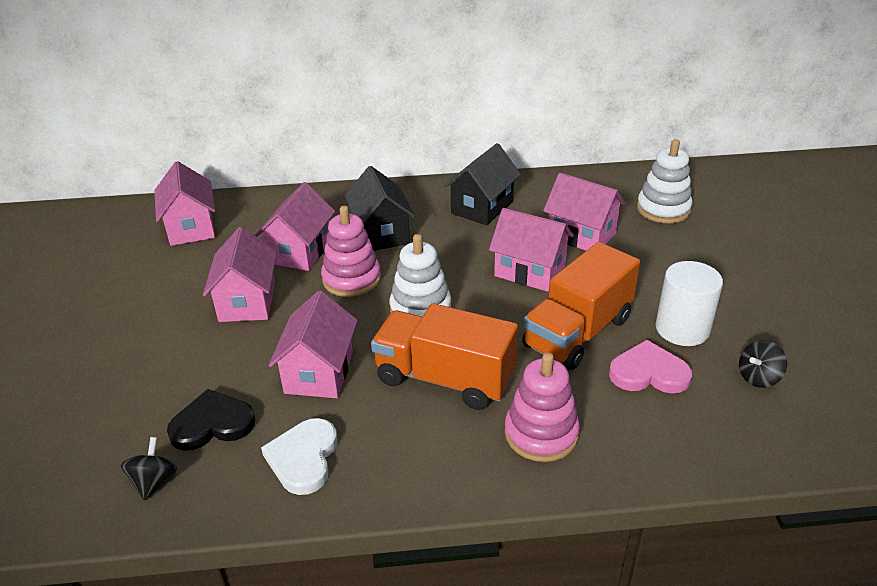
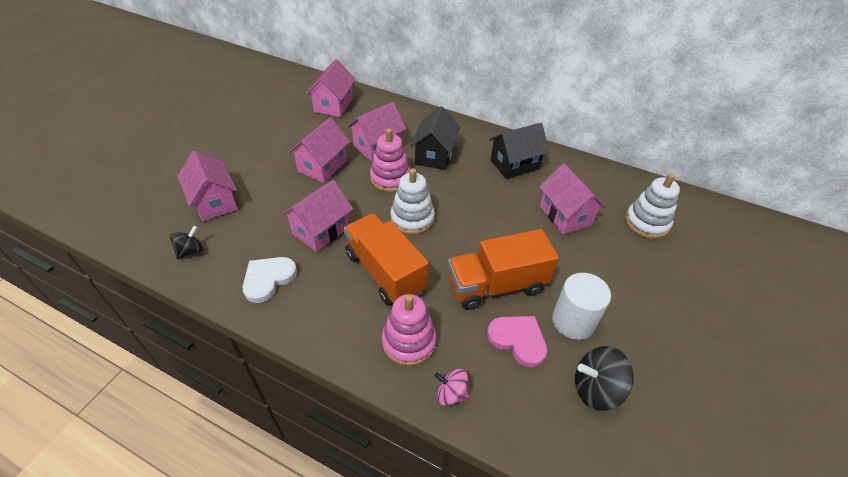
camera: 30 degrees right, 10 degrees up
black heart [167,389,255,451] -> none
pink house [489,208,574,292] -> pink house moved to [178,151,238,221]
black spinning top [739,340,787,388] -> black spinning top [575,346,634,411], size x1.59
none -> pink spinning top [435,369,470,406]

